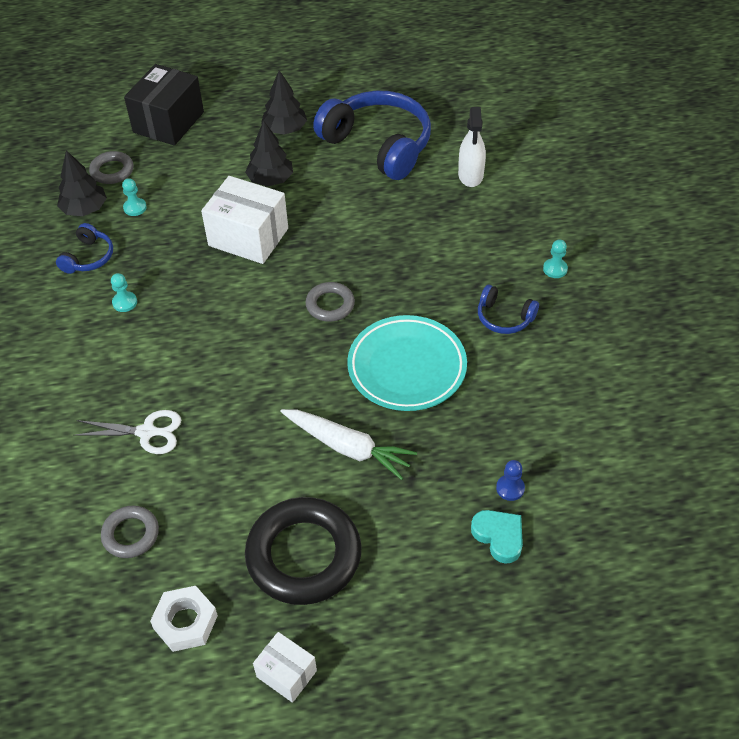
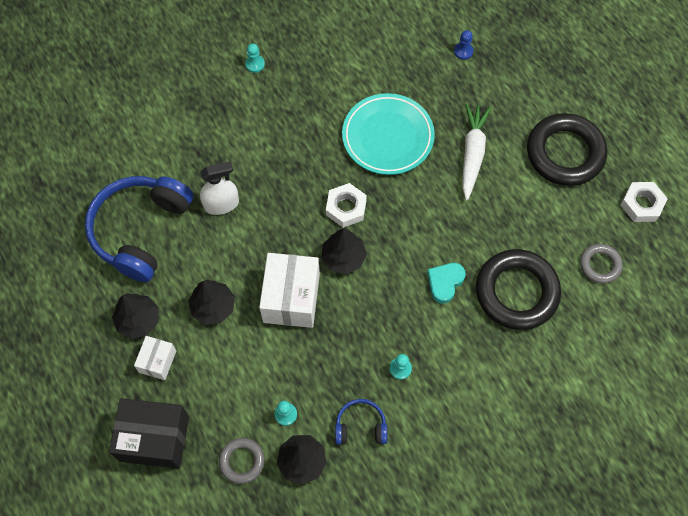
camera: 110 degrees left, 15 degrees up
white scissors [73,410,181,454] -> black ring [476,249,561,330]
white box [253,632,317,703] -> white box moved to [134,336,176,380]
grey ring [306,282,355,322] -> white nut [326,183,367,228]
white spray bottle [458,107,486,187] -> white spray bottle moved to [200,161,239,215]
turquoise heart [471,510,523,564] -> turquoise heart moved to [427,263,466,304]
blue headphones [478,284,539,334] -> none
none -> black tree [321,229,367,274]

